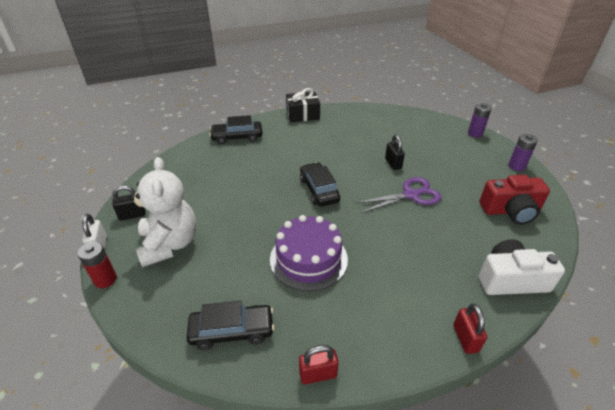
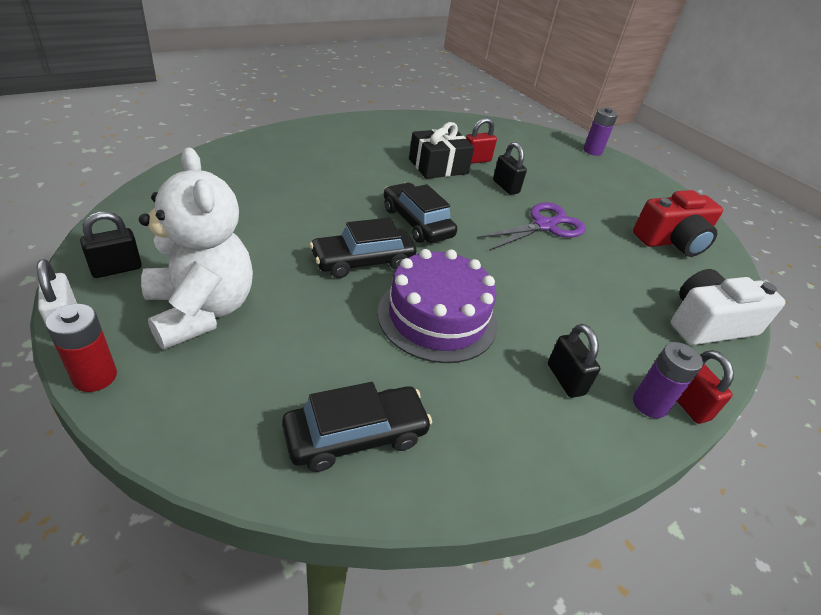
camera: 20 degrees left, 0 degrees up
black car [210,115,262,144] -> black car moved to [310,218,416,278]
black gift [286,88,320,122] -> black gift moved to [409,122,474,179]
red padlock [299,345,339,385] -> red padlock moved to [466,118,497,164]
purple battery [508,134,538,171] -> purple battery moved to [633,342,703,418]
none -> black padlock [548,324,601,398]

